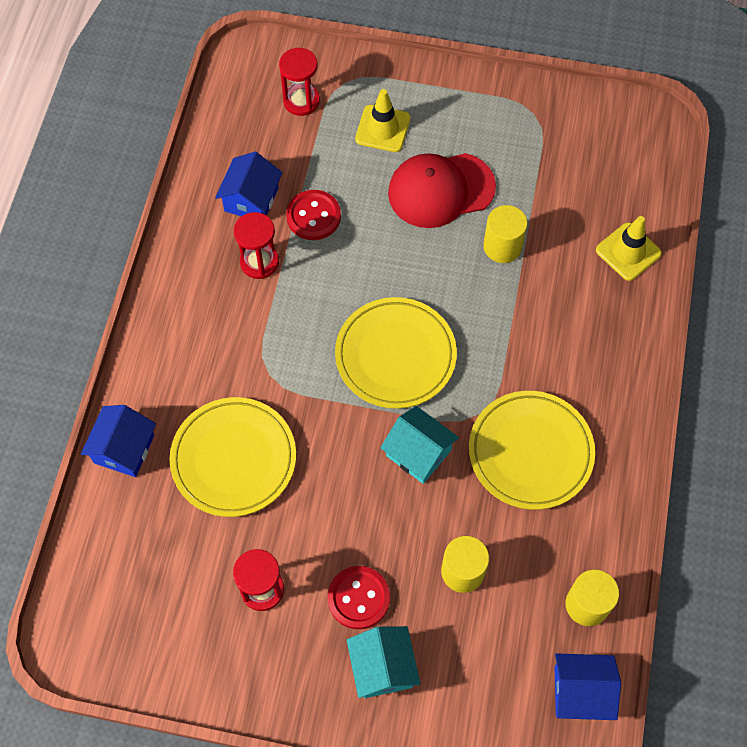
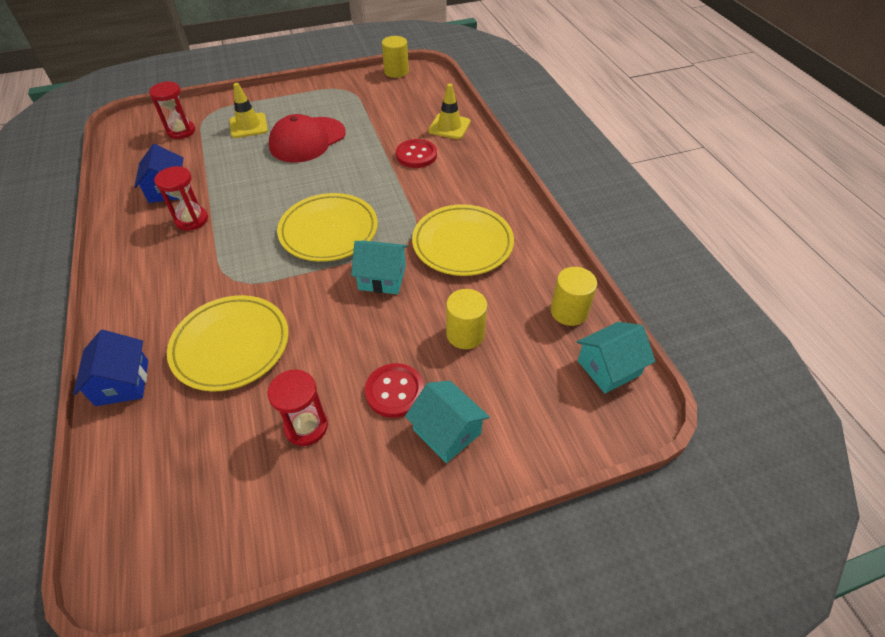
camera: 30 degrees left, 15 degrees down
red button [286,190,341,240] -> red button moved to [396,139,437,168]
yellow cylinder [483,205,528,263] -> yellow cylinder moved to [382,36,409,78]
blue house [554,653,621,720] -> turquoise house [577,322,656,393]

